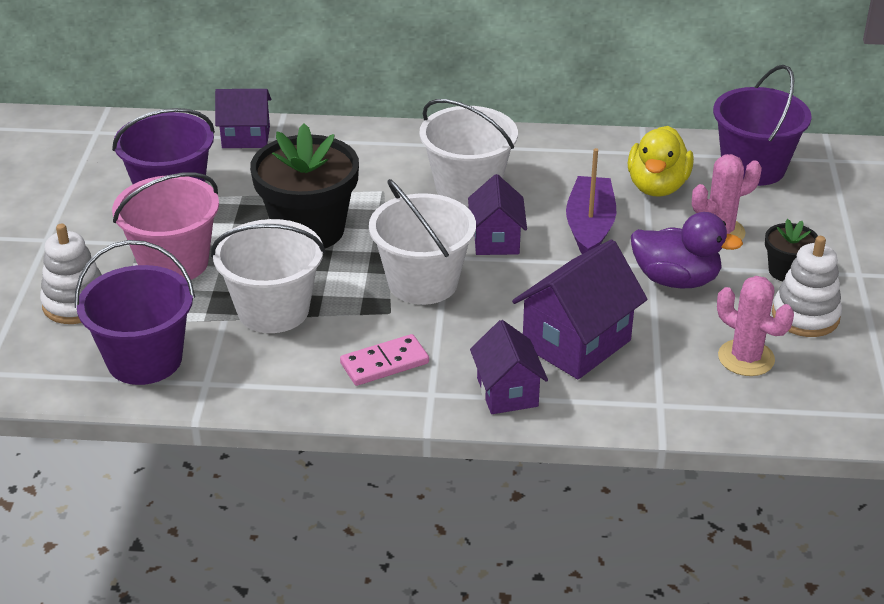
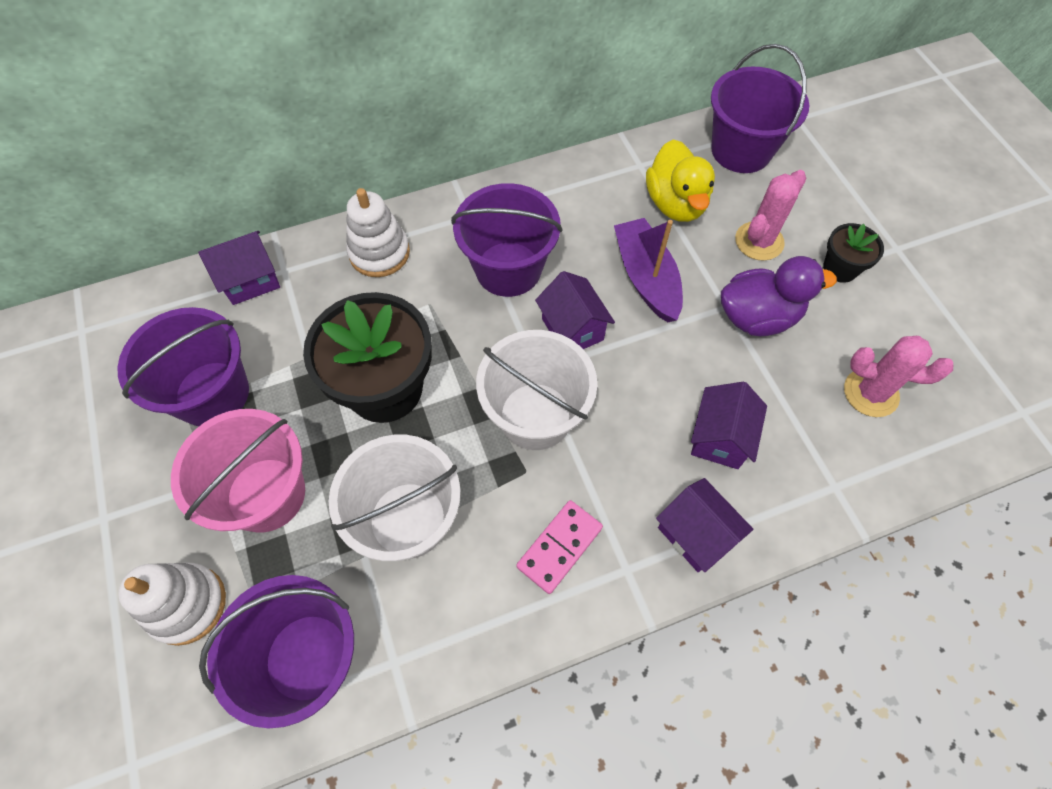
camera: 25 degrees left, 25 degrees up
white bucket [419,99,518,207] -> purple bucket [451,183,562,297]
purple house [512,239,648,379] -> purple house [691,382,767,469], size x0.64
white stacking toy [772,236,842,337] -> white stacking toy moved to [346,188,410,277]

